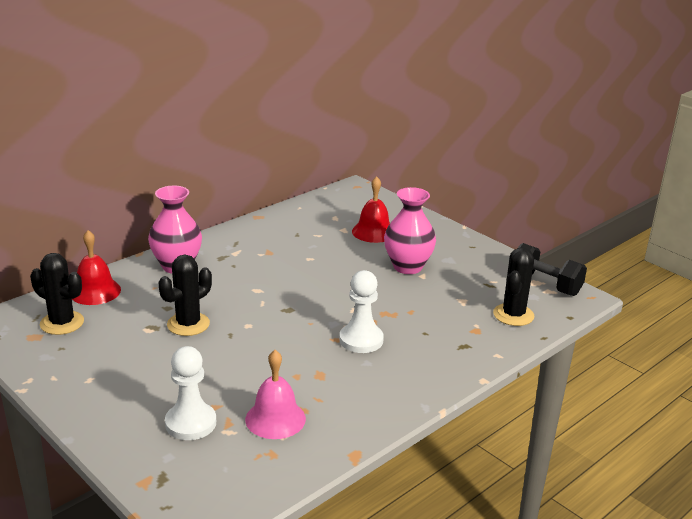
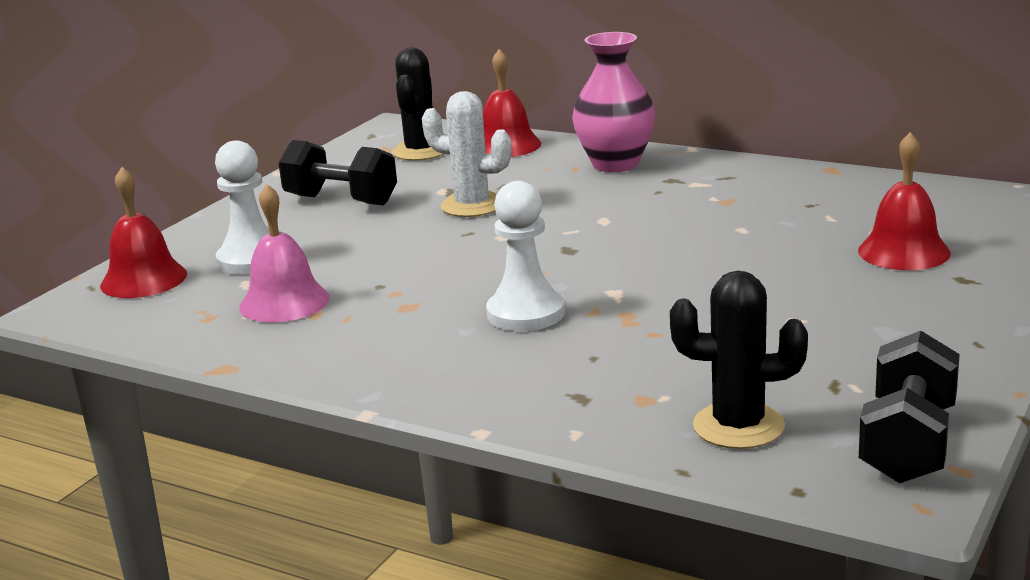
camera: 75 degrees right, 5 degrees down
black cactus [158,255,212,336] -> white cactus [422,91,511,217]
pink vase [384,187,436,274] -> none
none -> red bell [100,167,187,298]
none -> black dumbbell [278,140,397,206]

